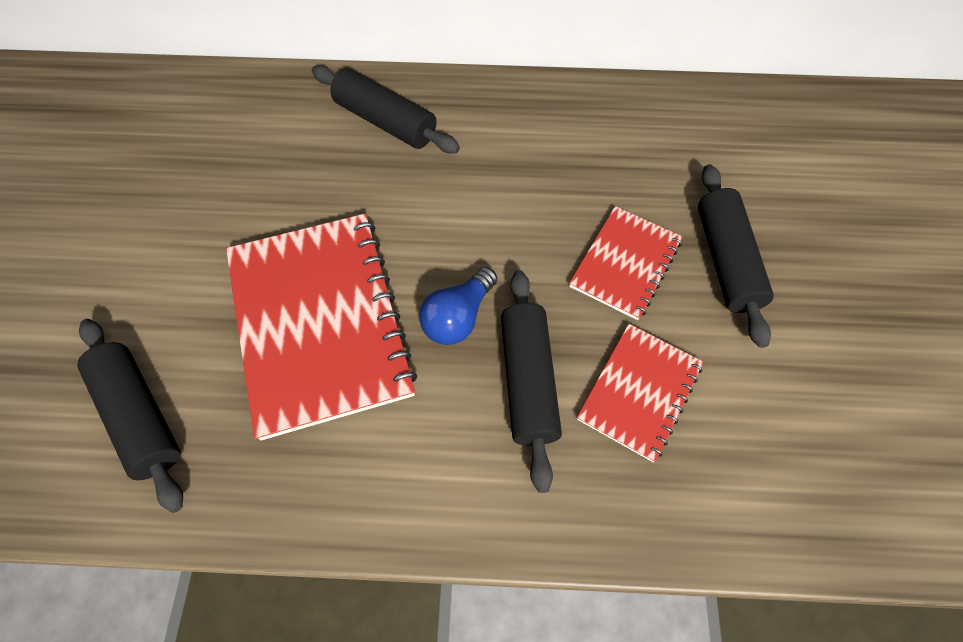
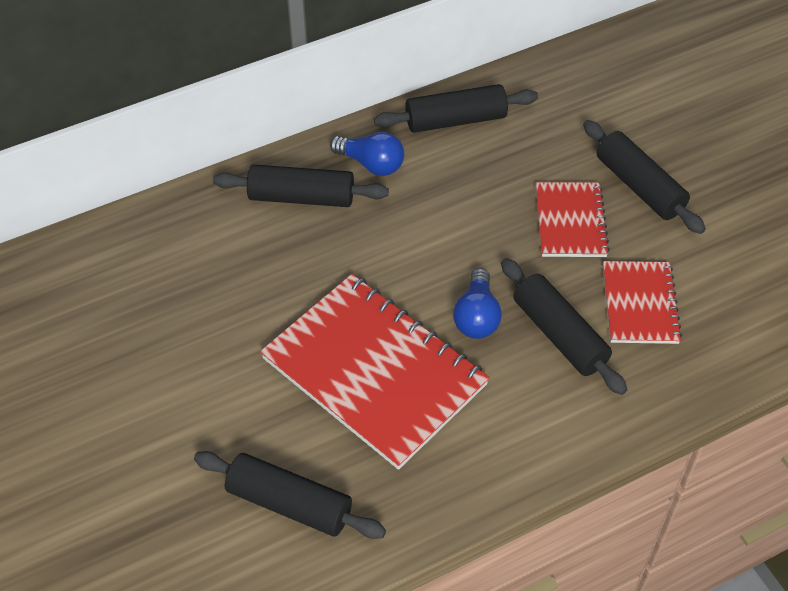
camera: 30 degrees left, 10 degrees down
none -> blue light bulb [330,132,404,176]
none -> black rolling pin [374,84,538,133]

